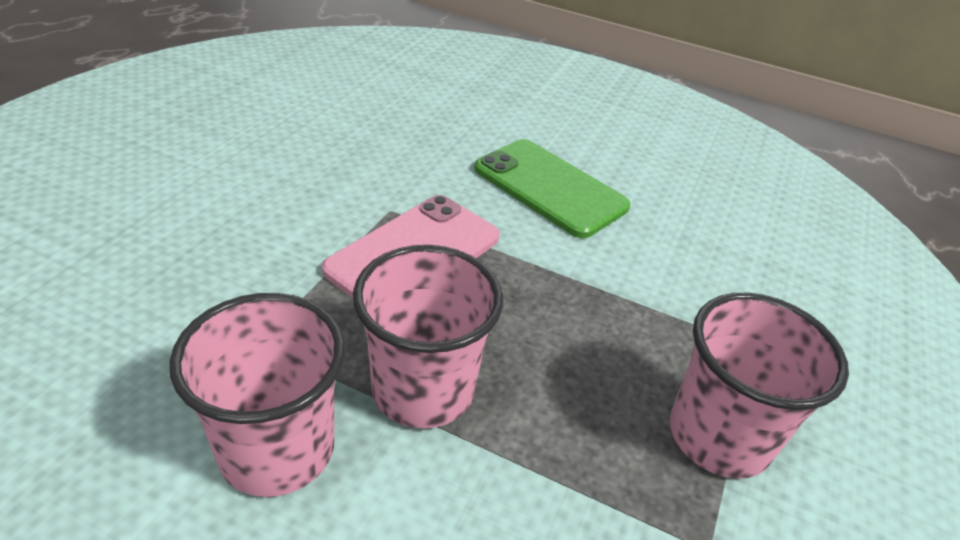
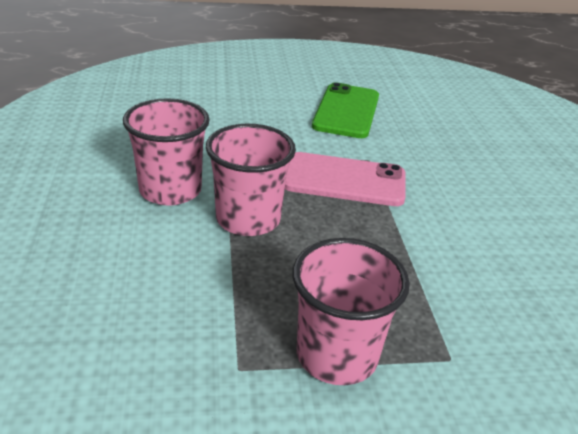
camera: 60 degrees right, 5 degrees down
green phone [474,139,630,238] -> green phone moved to [312,82,379,138]

